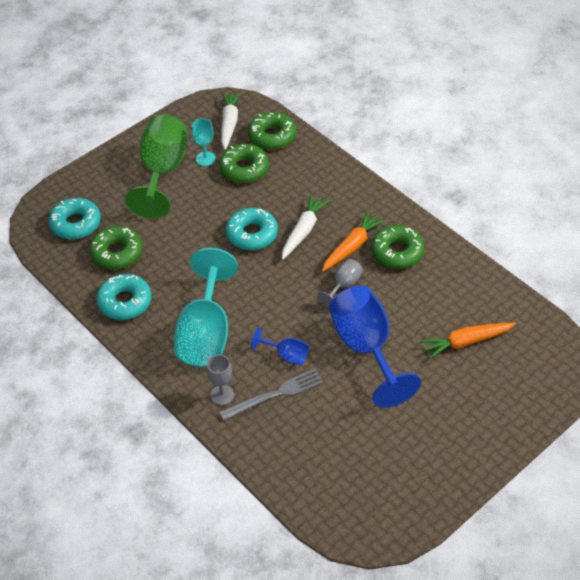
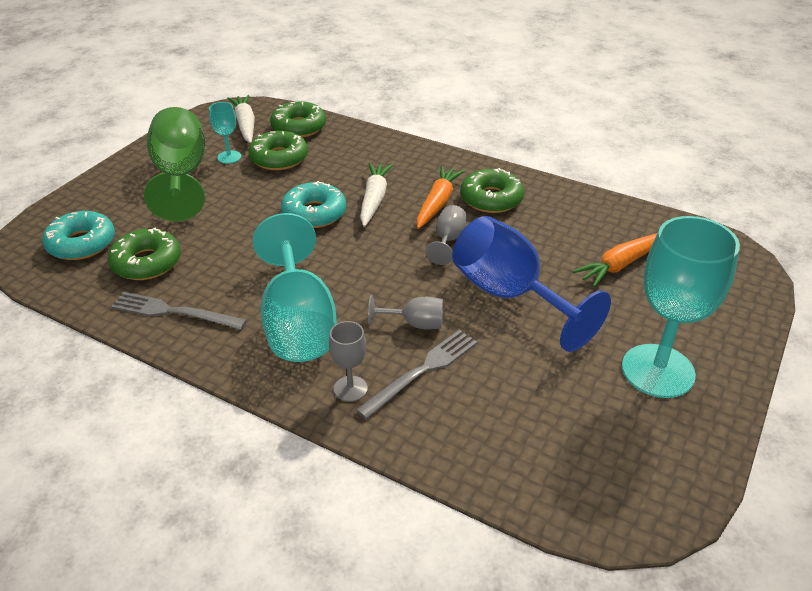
camera: 20 degrees left, 10 degrees down
turquoise donut [96,274,152,320] -> grey fork [111,292,247,330]
blue goblet [251,328,309,365] -> grey goblet [368,295,443,330]
none -> turquoise goblet [622,216,740,398]

